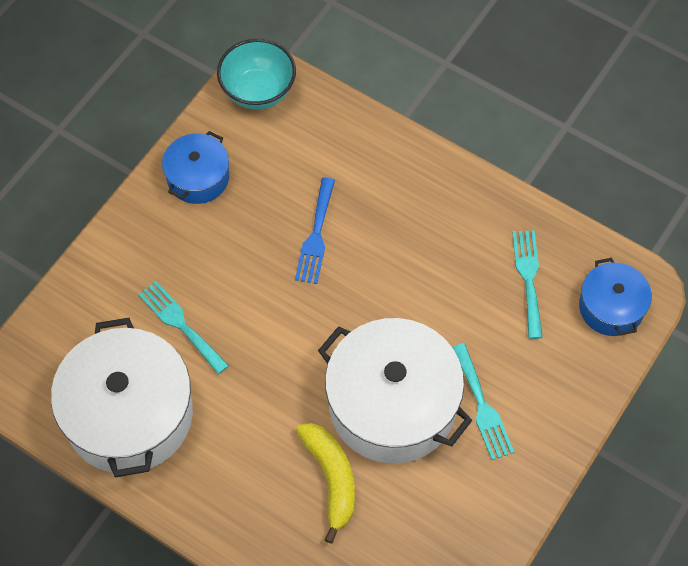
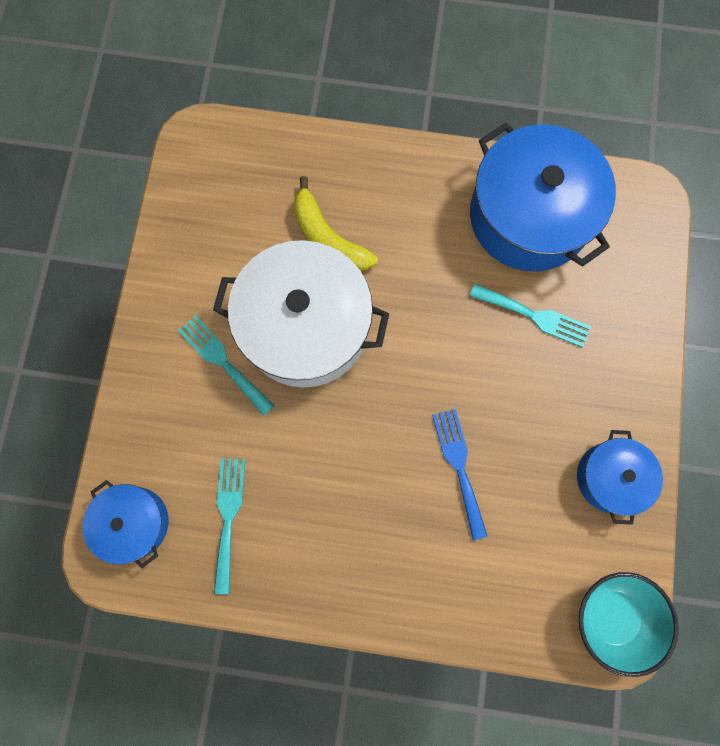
camera: 155 degrees right, 15 degrees up
white pot [51,318,193,478] -> blue pot [470,123,616,272]
turquoise fork [512,230,543,339] -> turquoise fork turned 150 degrees counterclockwise [214,459,245,594]

